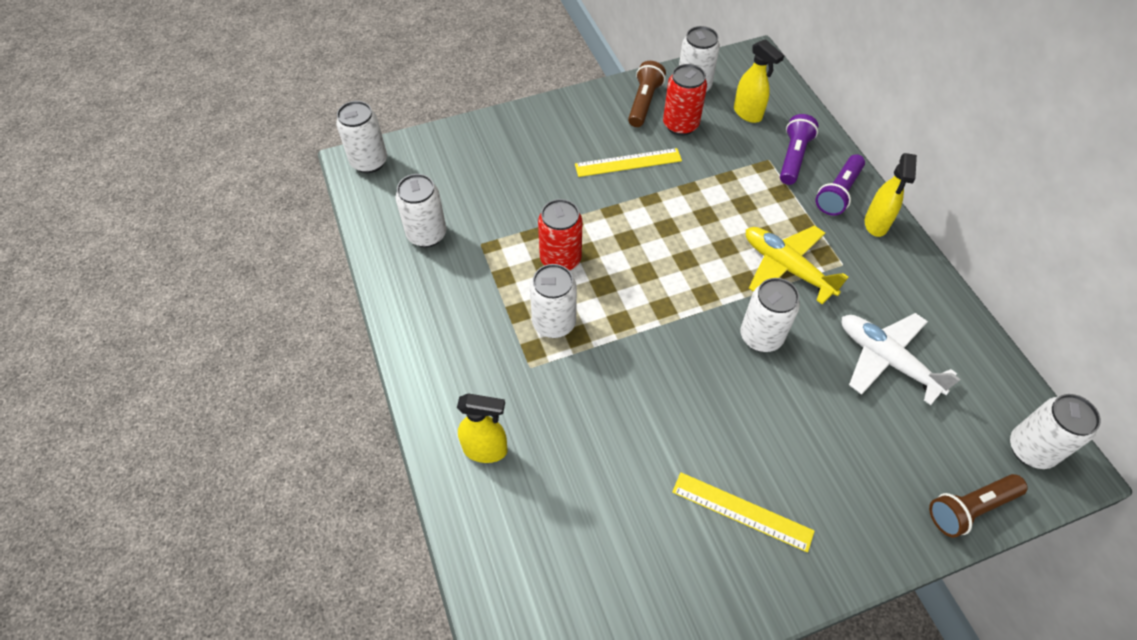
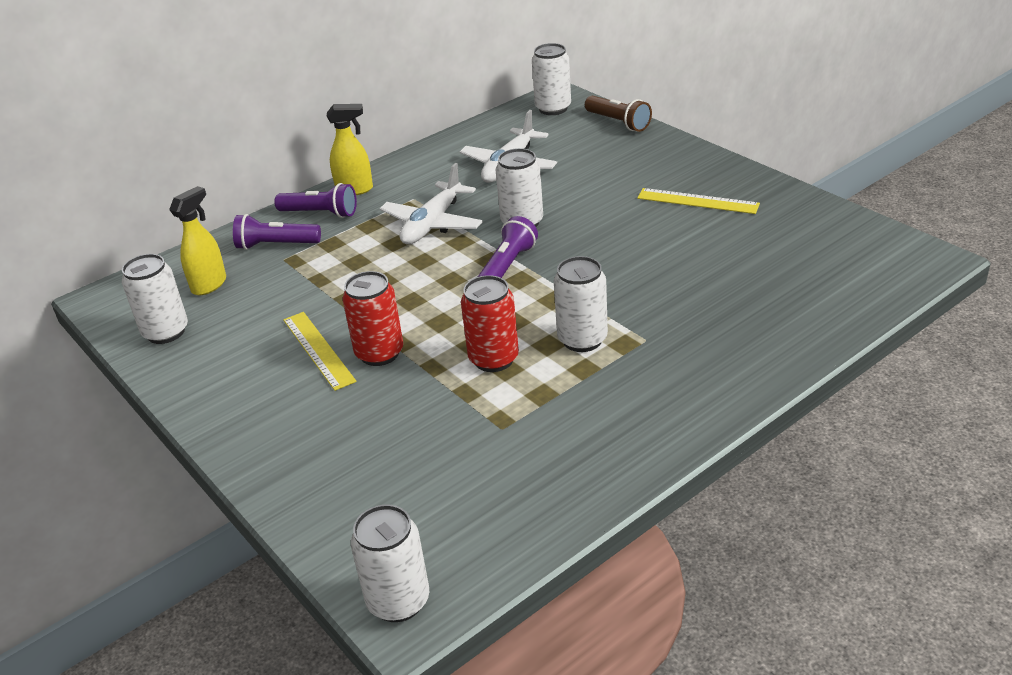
camera: 105 degrees left, 20 degrees down
white can [396,174,446,247] -> none
yellow spray bottle [457,393,508,463] -> none
brown flashlight [628,61,666,127] -> none
red can [663,64,707,136] -> red can moved to [343,271,403,366]
yellow ruler [672,472,815,552] -> yellow ruler turned 75 degrees counterclockwise [637,188,760,214]
yellow plane [746,225,849,304] -> white plane [380,163,483,244]
none -> purple flashlight [478,216,538,278]

